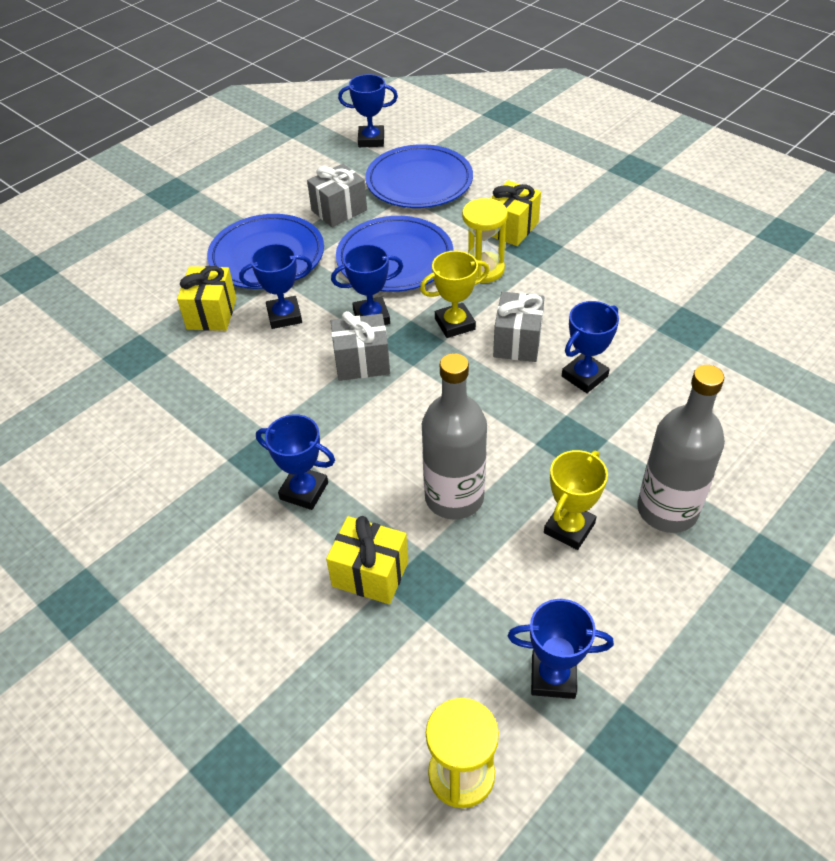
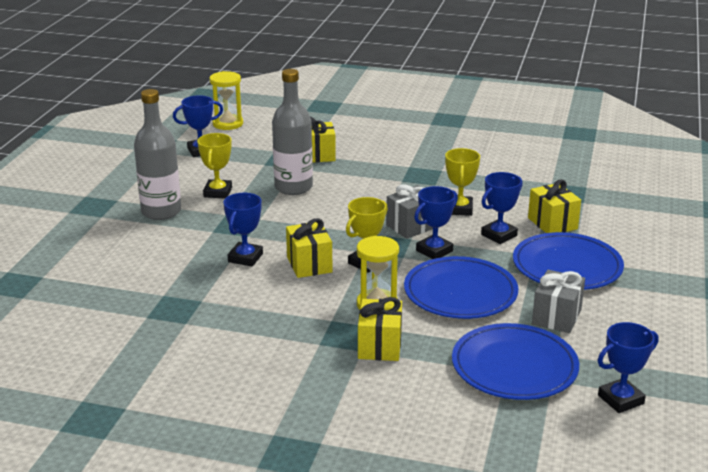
camera: 150 degrees right, 20 degrees down
blue trophy [256,414,335,510] -> none
grey gift [493,292,545,362] -> yellow gift [286,218,333,278]
none -> yellow trophy [445,148,480,216]

